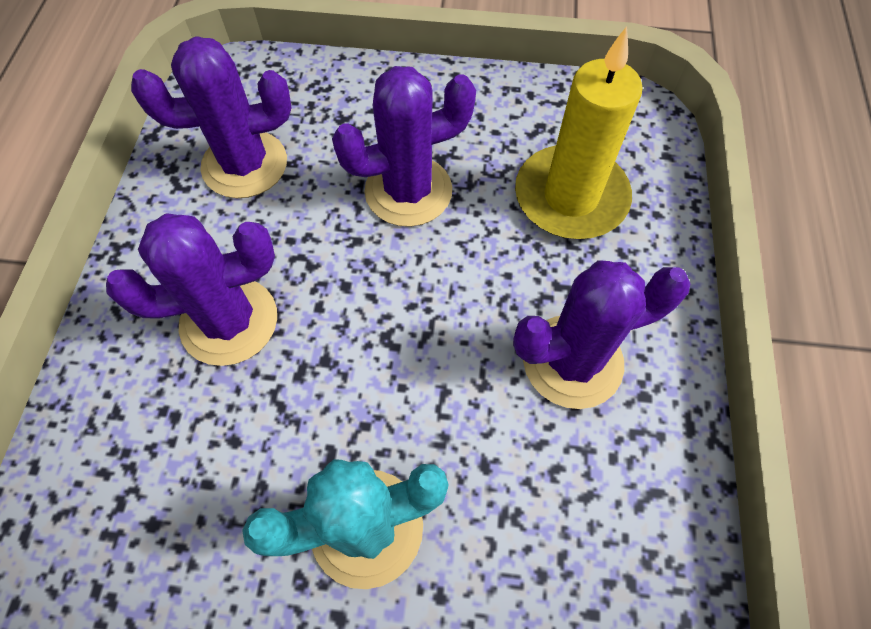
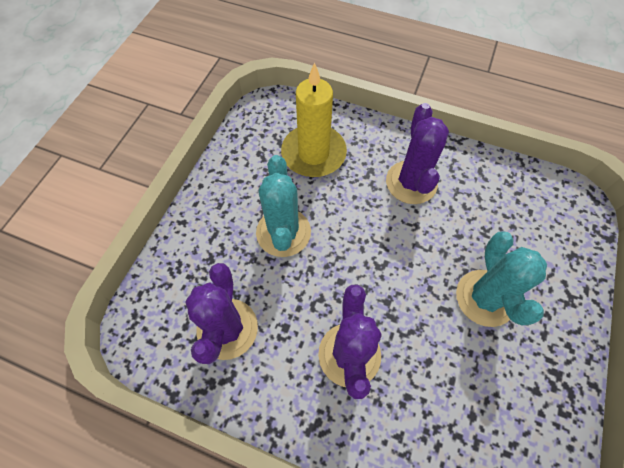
camera: 75 degrees left, 0 degrees up
purple cactus [332,66,476,227] -> turquoise cactus [256,155,311,257]

